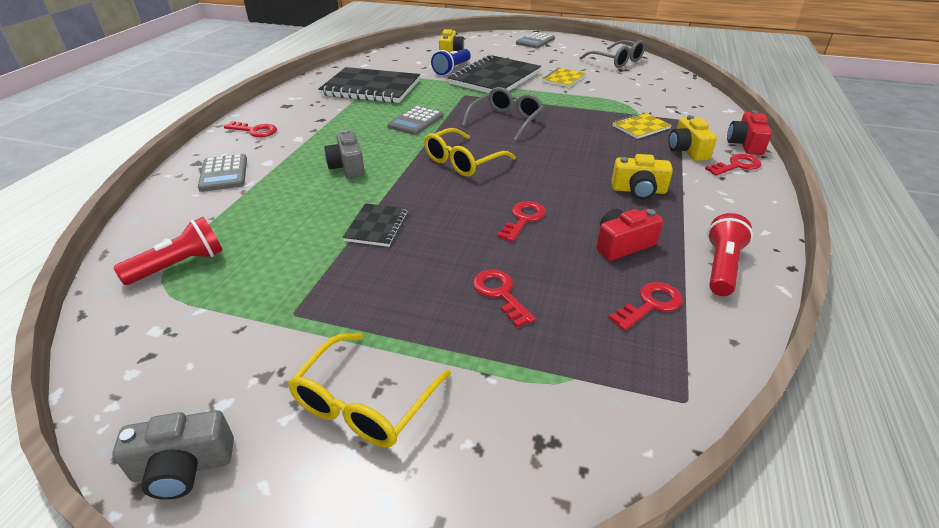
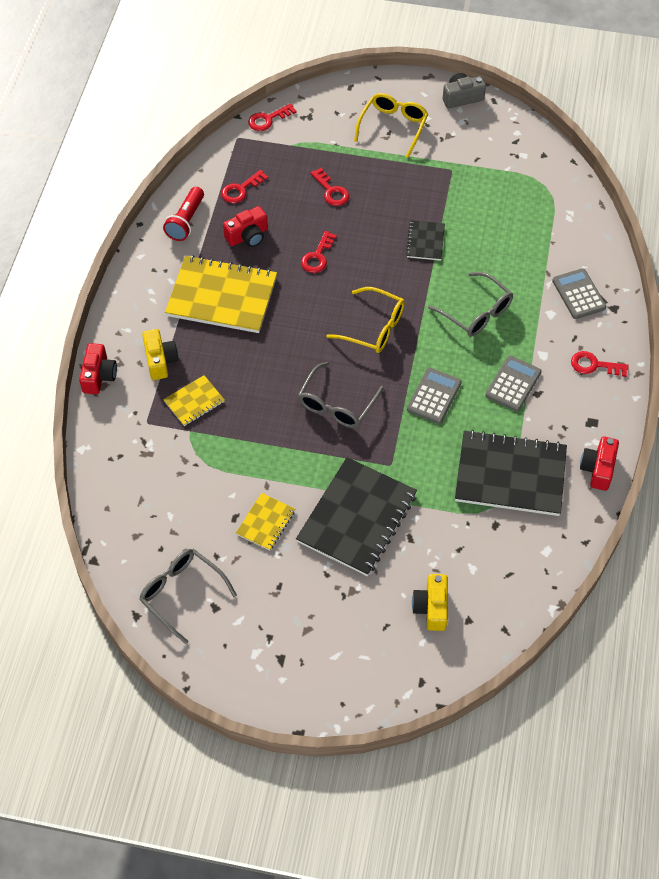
camera: 175 degrees right, 20 degrees up
red flashlight [113,217,223,285] -> none
grey camera [324,130,365,178] -> grey glasses [428,272,513,337]
yellow glasses [424,128,516,176] -> yellow glasses turned 75 degrees clockwise [326,287,405,353]
blue flashlight [431,49,471,75] -> none
grey calculator [516,32,555,49] -> grey calculator moved to [485,356,542,411]
yellow camera [612,154,673,199] -> yellow notebook [165,255,277,333]
red key [705,154,761,176] -> red key moved to [248,103,296,131]
none -> red camera [580,437,619,491]

